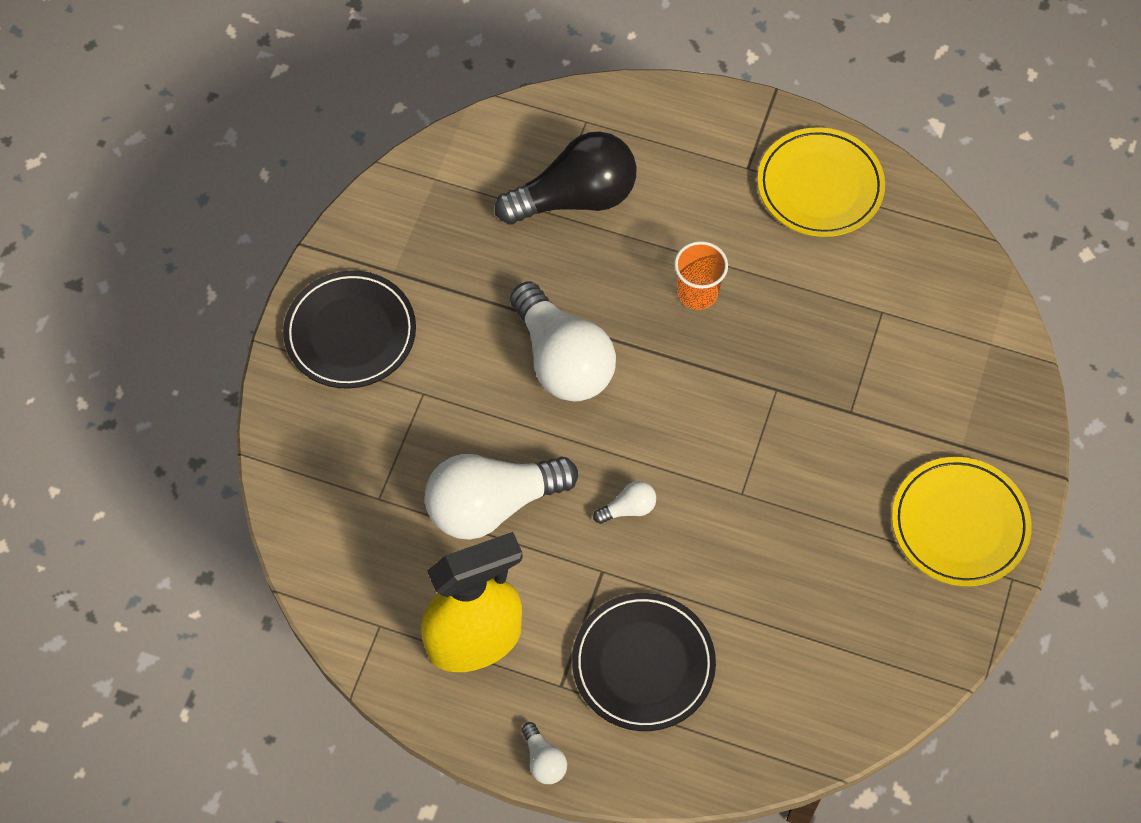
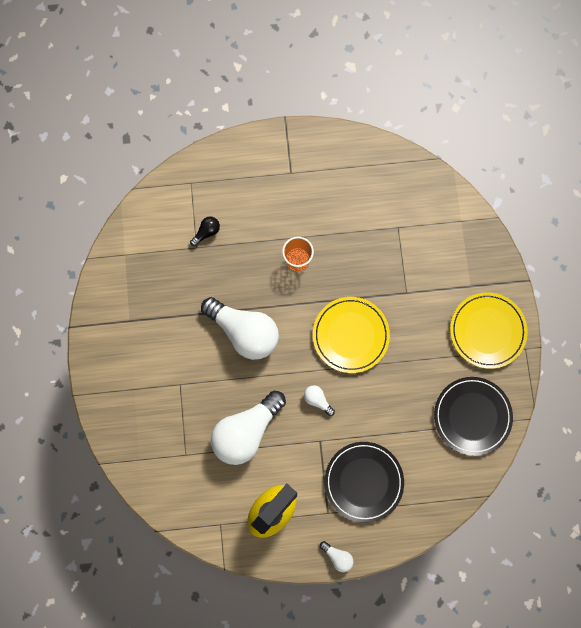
camera: 25 degrees left, 15 degrees up
black plate [283,271,416,389] -> black plate moved to [434,377,513,456]
black light bulb [495,132,636,225] -> black light bulb [190,216,220,247], size x0.42
white light bulb [593,481,656,524] -> white light bulb turned 90 degrees counterclockwise [304,385,335,416]
yellow plate [757,127,885,237] -> yellow plate moved to [313,297,390,373]

